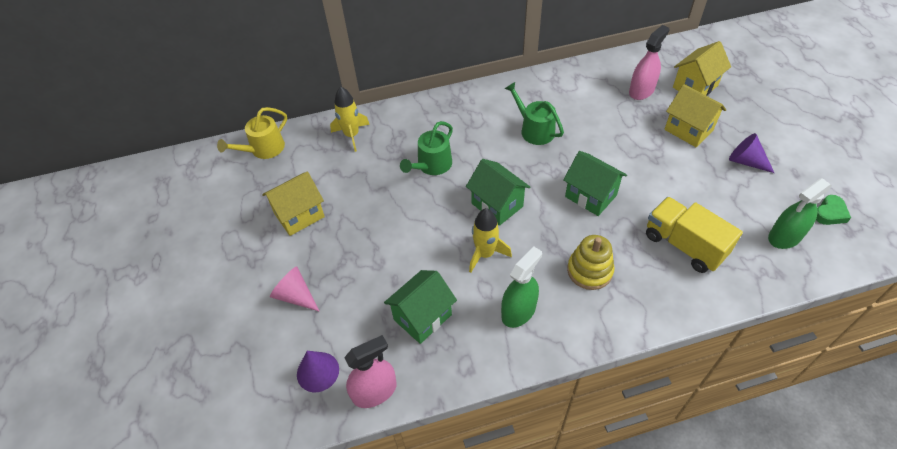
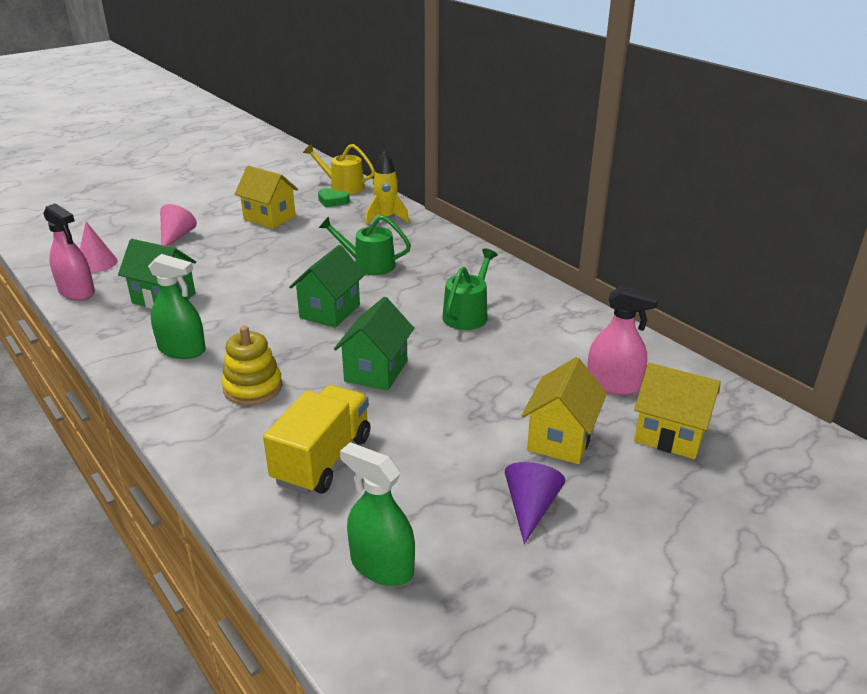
camera: 65 degrees right, 20 degrees down
purple cone [297,351,339,392] -> pink cone [80,222,118,273]
yellow rocket [469,208,512,273] -> none
green heart [816,195,851,225] -> green heart moved to [318,188,350,207]

